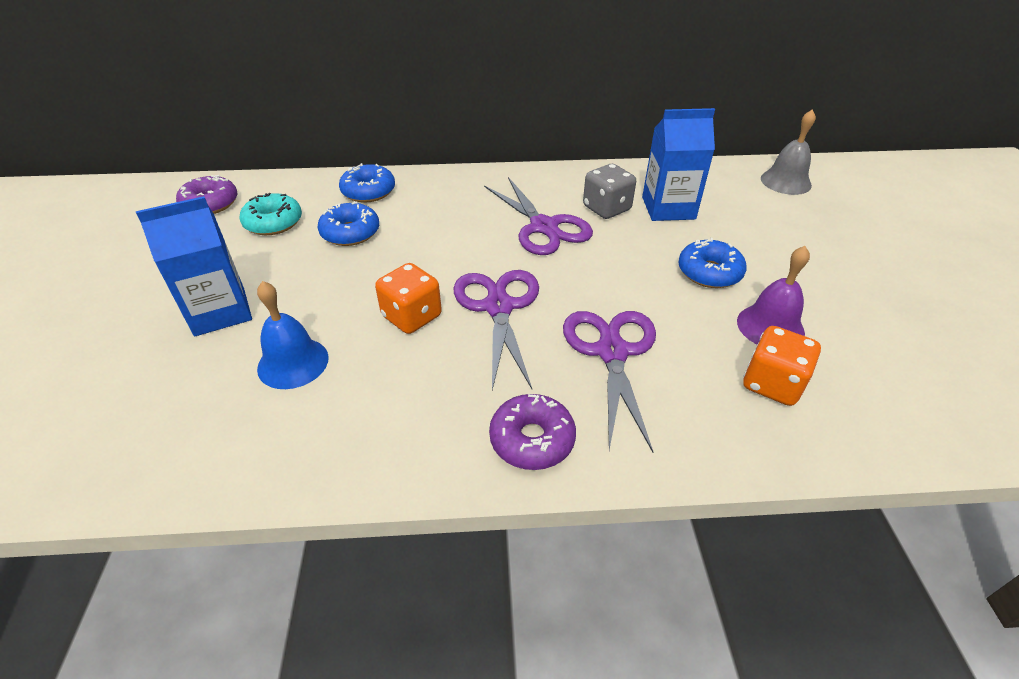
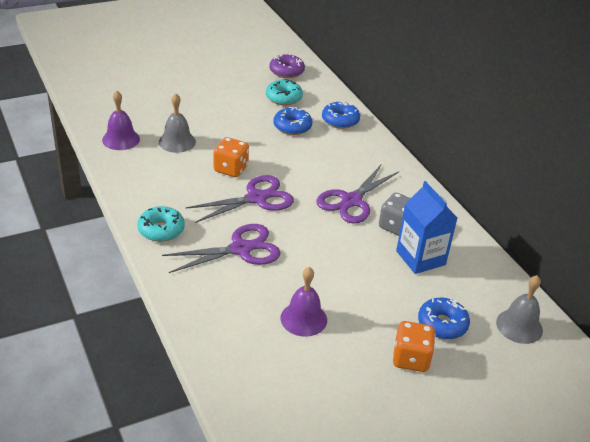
camera: 65 degrees right, 5 degrees down
blue carton [136,196,252,336] -> none
blue bell [257,281,329,389] -> grey bell [159,93,196,153]
purple donut [489,394,576,470] -> turquoise donut [137,206,185,242]
blue donut [678,238,747,288] -> blue donut moved to [418,298,470,339]
orange dice [743,326,821,406] -> orange dice moved to [393,321,436,372]
none -> purple bell [102,91,140,150]

